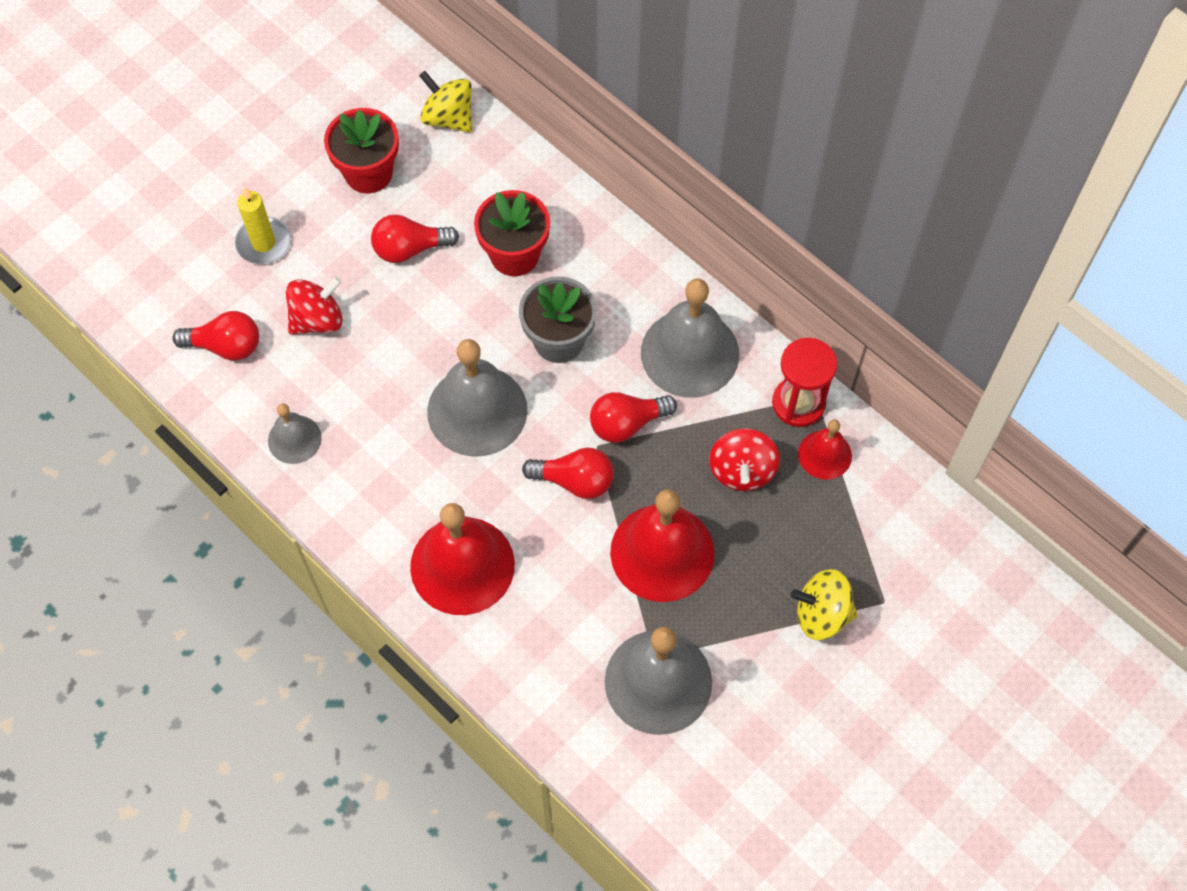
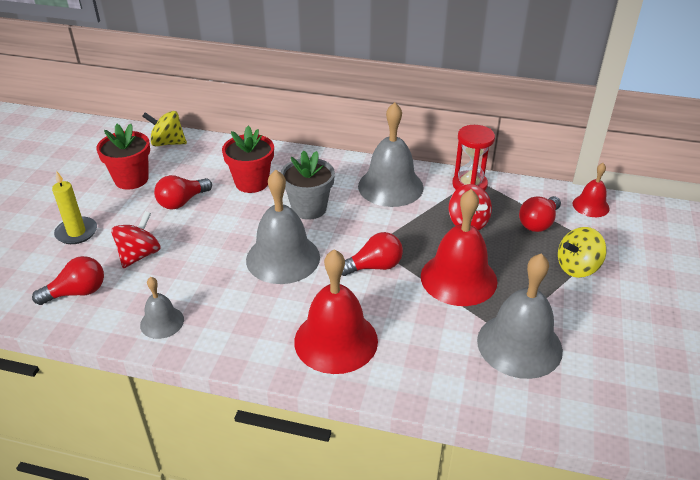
camera: 30 degrees left, 25 degrees down
red light bulb [590,392,677,443] -> red light bulb moved to [519,196,561,232]
red bell [798,420,852,480] -> red bell moved to [573,163,609,217]

